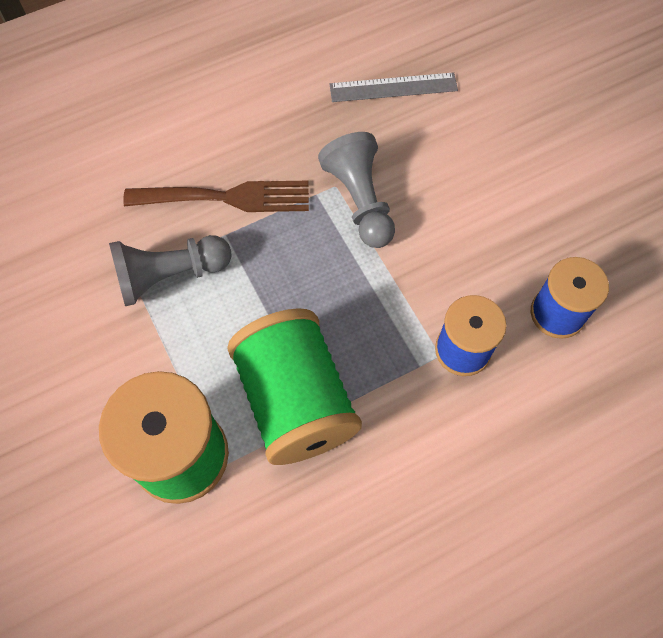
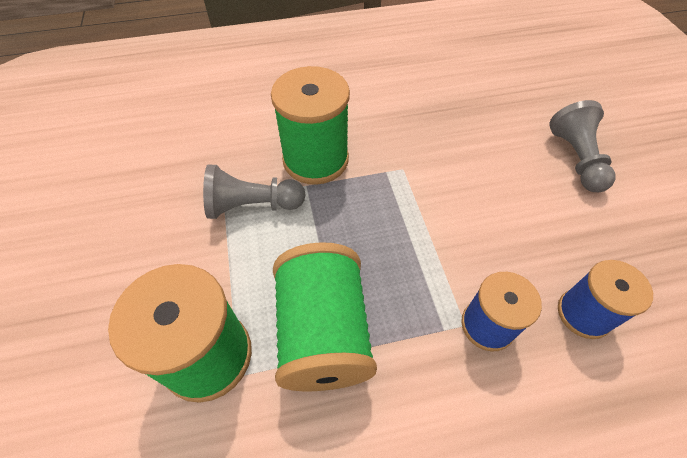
camera: 15 degrees right, 10 degrees down
brown fork [123,181,309,212] -> green spool [271,66,350,185]
grey pawn [318,132,395,248] -> grey pawn moved to [549,100,616,192]
grey ruler [330,72,458,102] -> none

